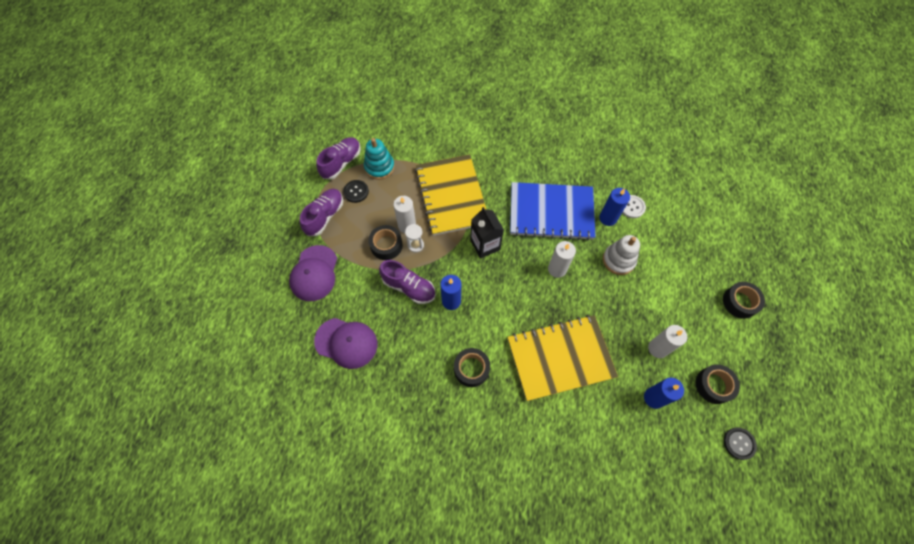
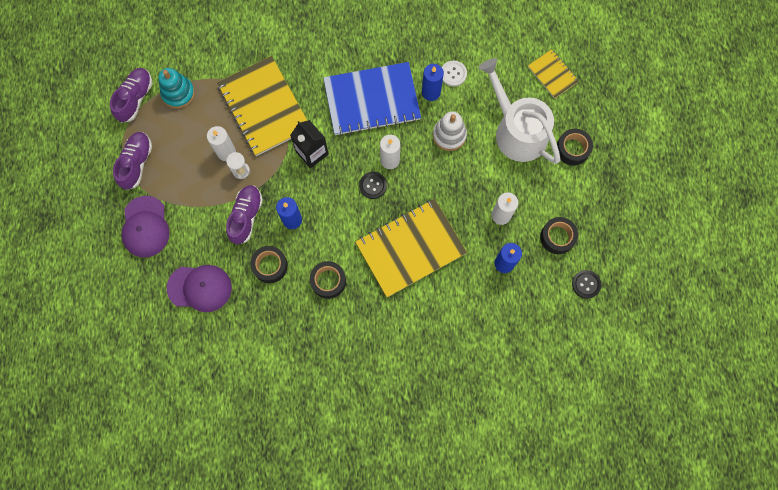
camera: 15 degrees left, 10 degrees up
black button [343,180,369,203] -> black button moved to [359,172,387,199]
black tape [368,225,403,260] -> black tape moved to [250,246,288,283]
purple shoe [379,260,436,304] -> purple shoe turned 90 degrees counterclockwise [226,185,263,244]
none -> white watering can [479,58,560,164]
none -> yellow notebook [528,49,579,99]

